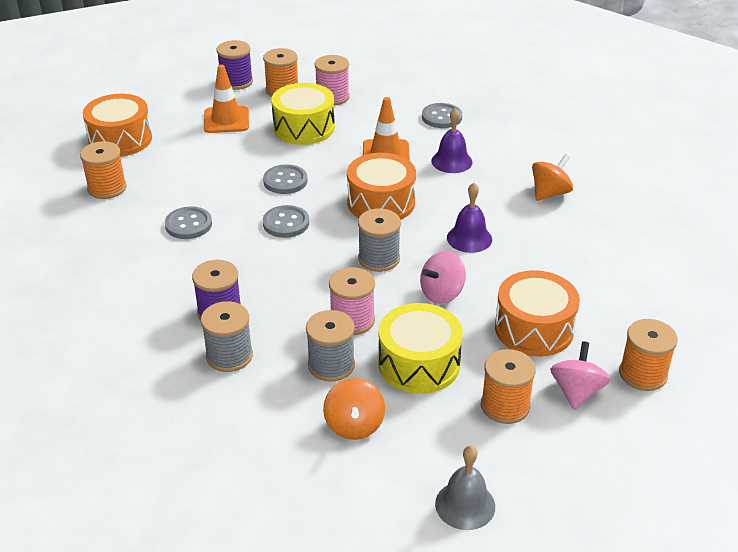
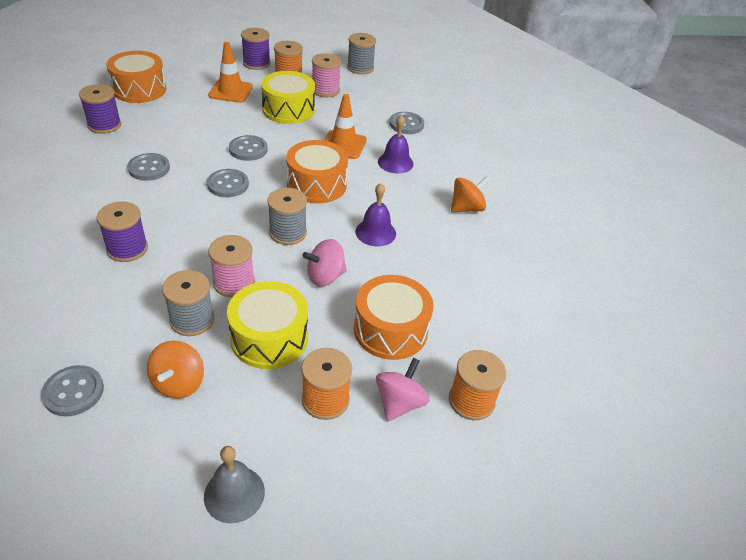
camera: 10 degrees right, 5 degrees up
orange spool [80,141,126,199] -> purple spool [79,84,121,134]
grey spool [201,301,253,372] -> grey spool moved to [347,33,376,74]
none -> grey button [41,365,104,417]

